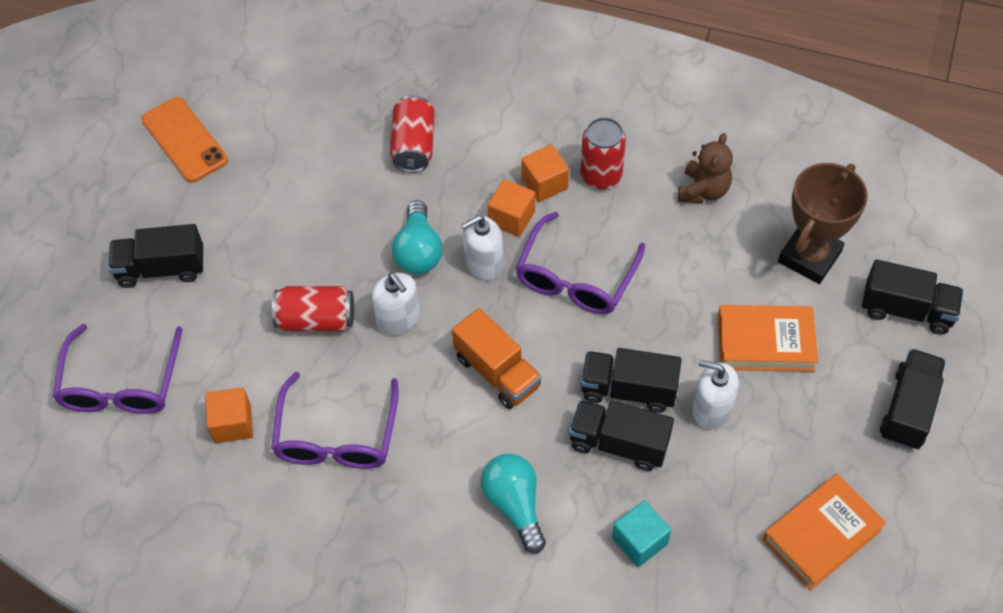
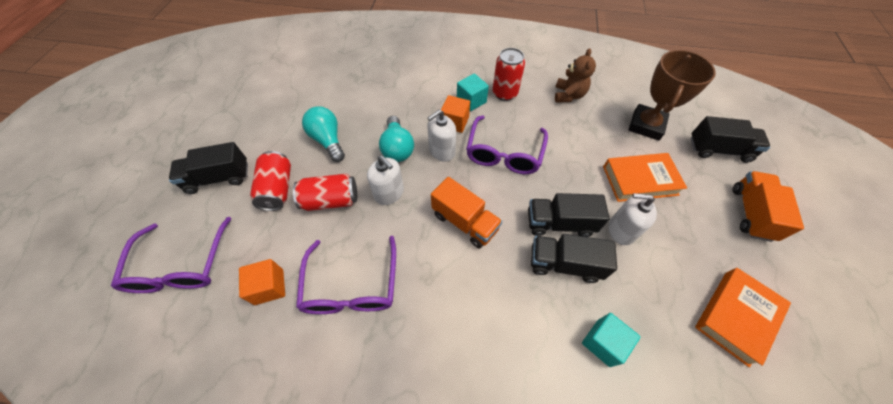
camera: 10 degrees left, 0 degrees up
orange phone [141,97,228,183] -> none
red can [390,95,435,173] -> red can moved to [250,151,291,211]
turquoise light bulb [481,454,546,553] -> turquoise light bulb moved to [302,106,345,162]
orange cube [521,145,569,202] -> turquoise cube [457,74,489,111]
black truck [880,349,946,450] -> orange truck [733,171,804,242]

